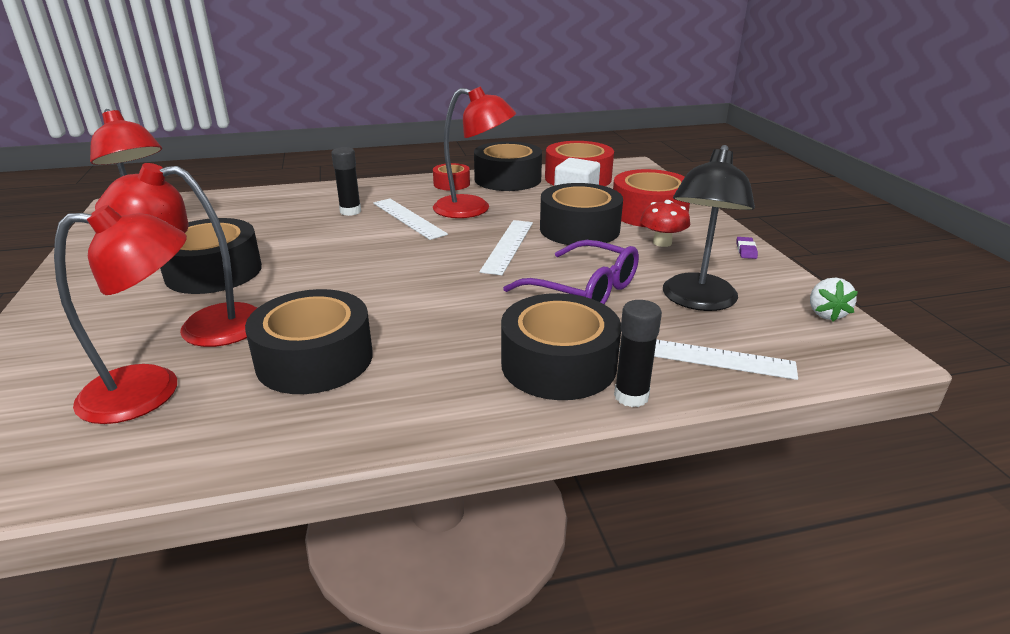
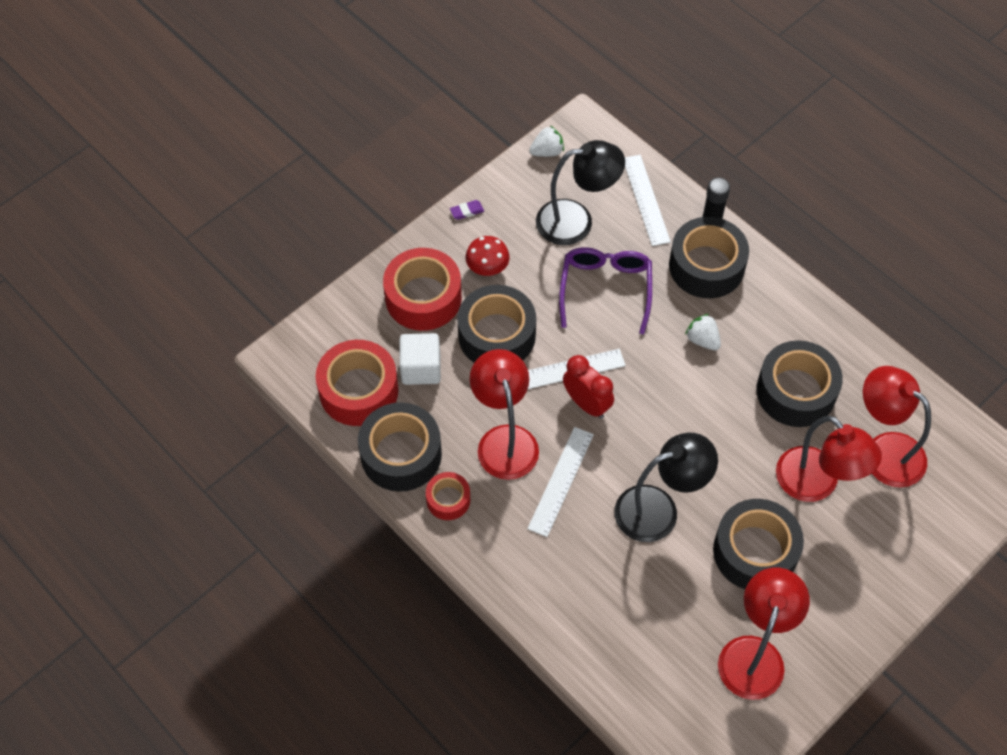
camera: 120 degrees left, 30 degrees up
black glue stick [331,147,361,216] -> none
none -> red clock [563,355,614,419]
none -> black lamp [614,433,718,542]
none -> white strawberry [685,314,721,351]

